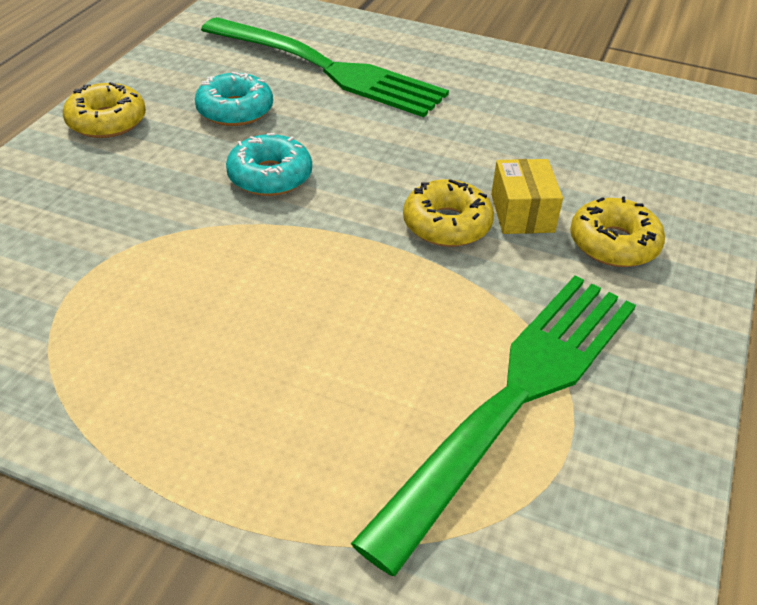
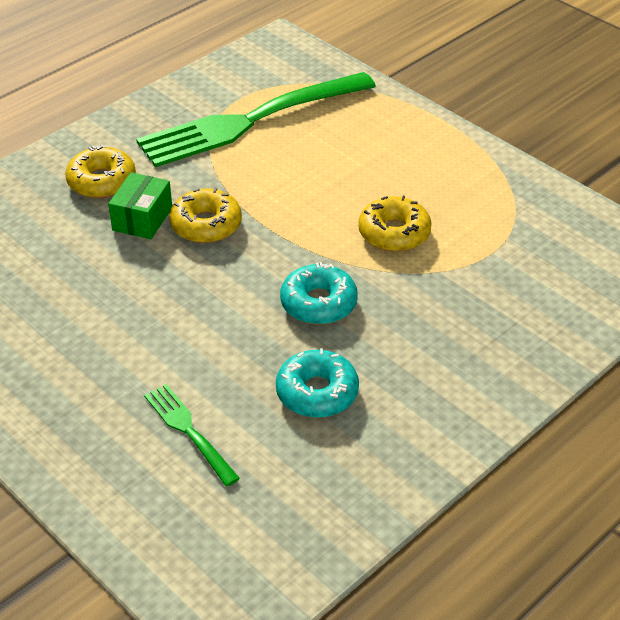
camera: 155 degrees left, 0 degrees up
yellow donut [63,82,146,138] -> yellow donut moved to [358,196,431,252]
green fork [201,17,449,117] -> green fork [144,384,240,486], size x0.45
yellow box [491,159,563,234] -> green box [108,172,172,239]

